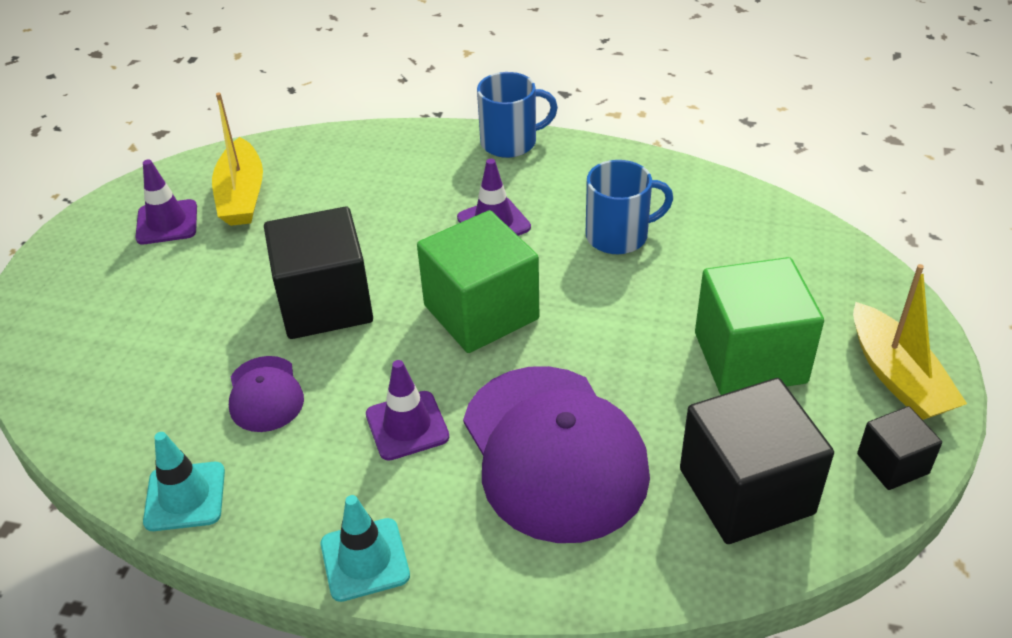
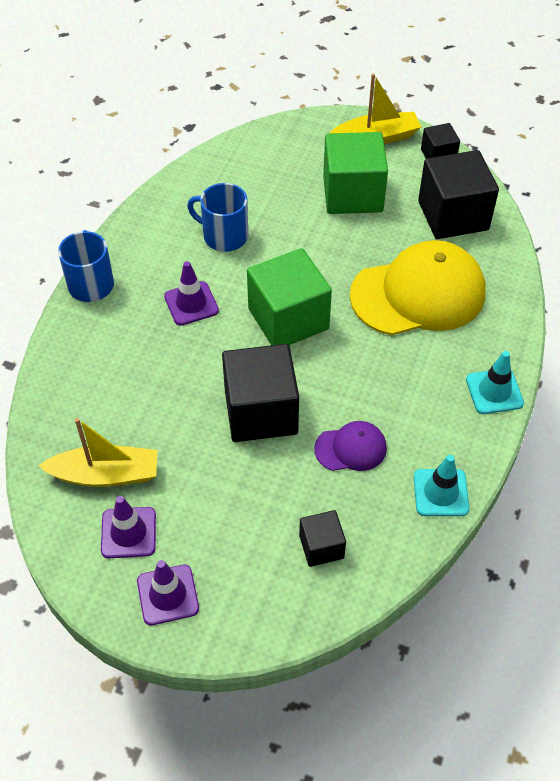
camera: 85 degrees left, 10 degrees up
purple traffic cone [366,360,449,461] -> purple traffic cone moved to [137,560,199,625]
purple cap [463,366,650,543] -> yellow cap [350,240,485,335]
blue mug [586,160,673,254] -> blue mug turned 60 degrees counterclockwise [187,183,248,252]
none -> black cube [299,510,346,567]

